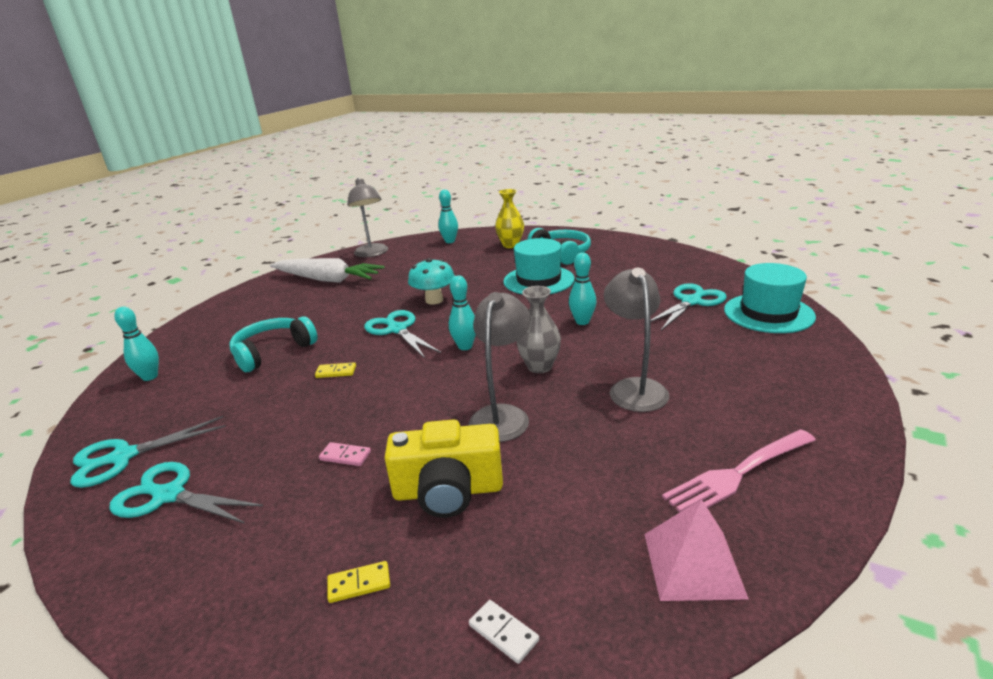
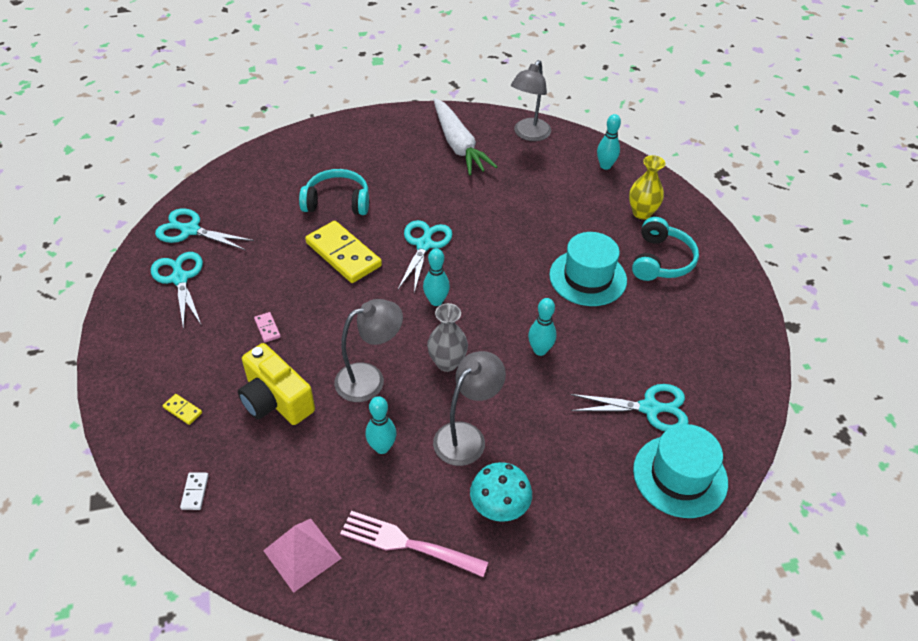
camera: 45 degrees right, 20 degrees up
turquoise bowling pin [114,307,159,381] -> turquoise bowling pin moved to [366,396,396,454]
yellow domino [315,362,356,378] -> yellow domino [305,221,382,283], size x2.45
turquoise mushroom [408,258,455,304] -> turquoise mushroom moved to [470,462,532,522]

